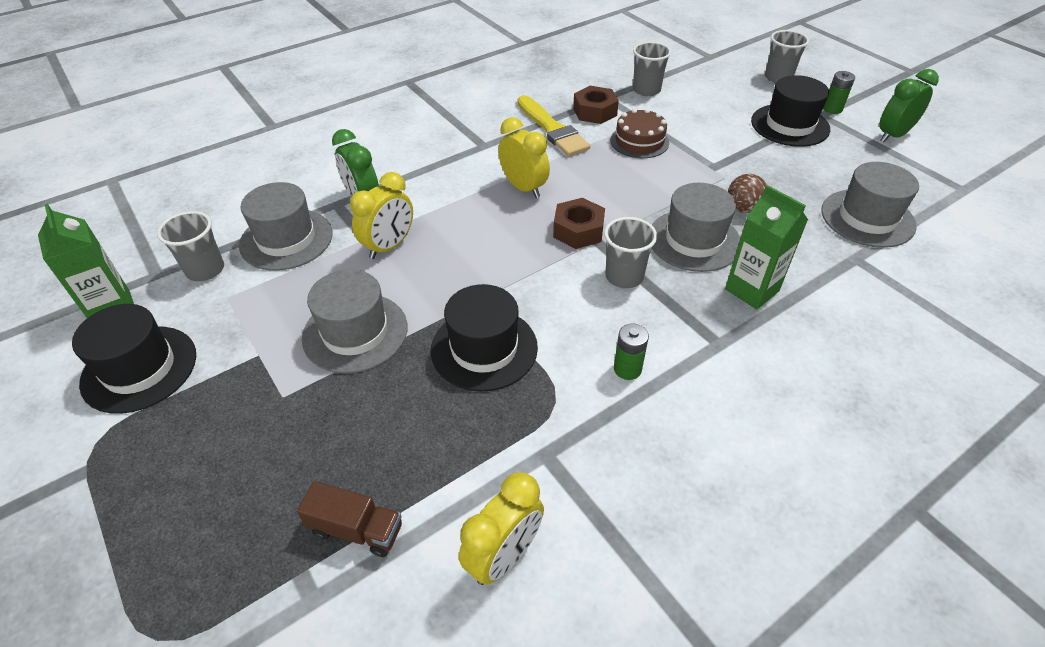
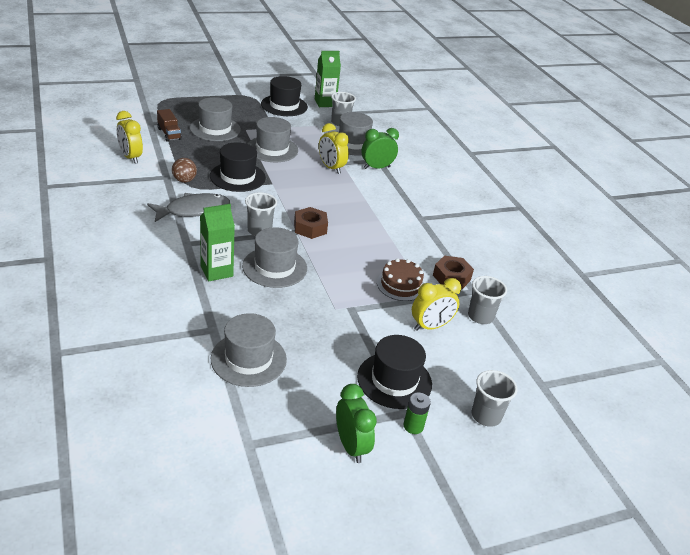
camera: 100 degrees right, 10 degrees down
brown truck [297,481,402,557] -> brown truck turned 60 degrees counterclockwise [157,109,182,142]
yellow clock [498,117,550,198] -> yellow clock moved to [412,278,461,331]
yellow brush [517,95,590,156] -> none
green battery [614,324,649,380] -> grey fish [147,193,230,222]
brown ball [728,174,767,213] -> brown ball moved to [172,158,197,183]
none -> grey hat [190,97,241,141]

